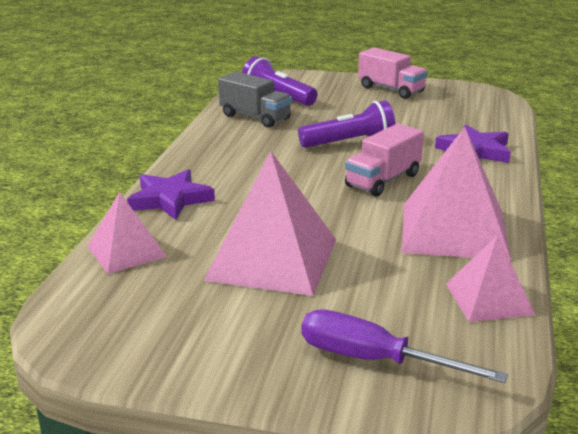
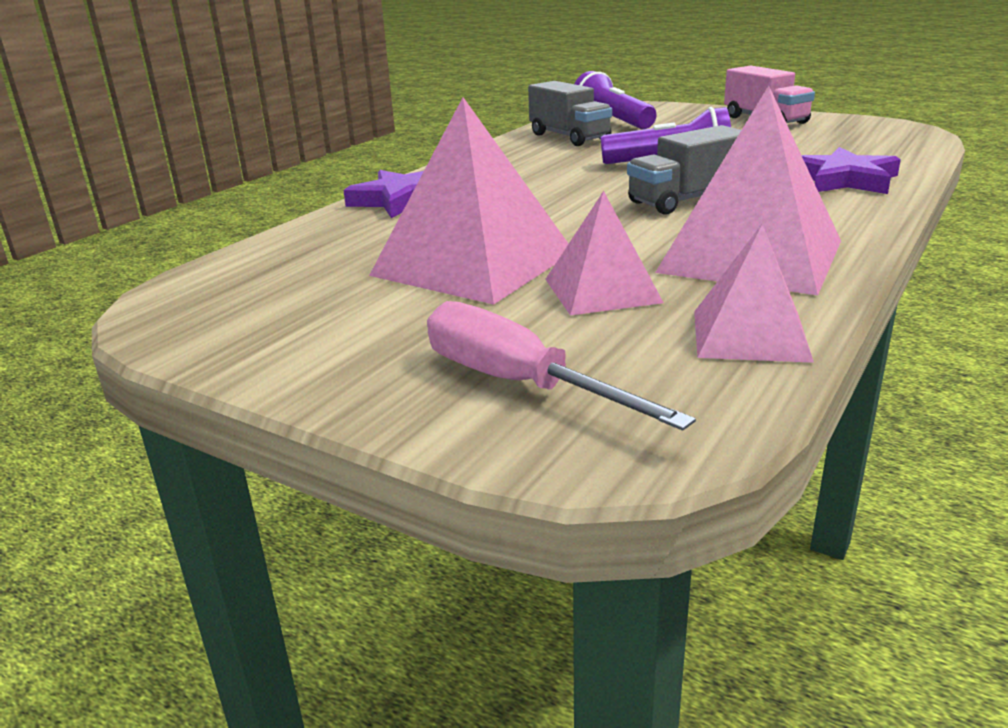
camera: 20 degrees right, 0 degrees up
pink pyramid [87,192,167,274] -> pink pyramid moved to [545,191,664,315]
purple screwdriver [302,309,508,383] -> pink screwdriver [427,301,696,431]
pink truck [345,123,424,197] -> grey truck [627,125,741,214]

